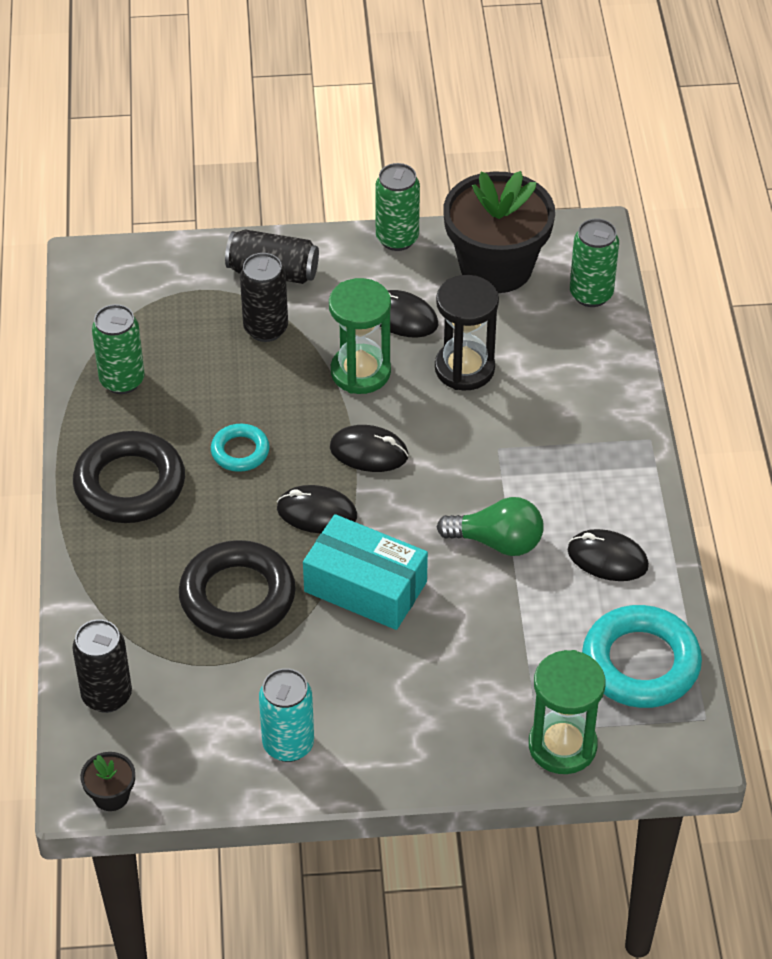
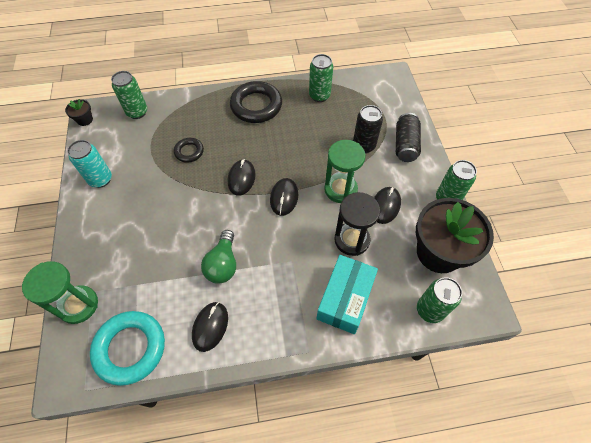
camera: 85 degrees right, 10 degrees up
black can [72,619,132,713] -> green can [111,71,147,119]
black ring [179,540,296,639] -> black ring [174,138,204,163], size x0.53
turquoise ring [211,424,270,472] -> none
turquoise box [303,514,428,630] -> turquoise box moved to [317,255,378,334]

